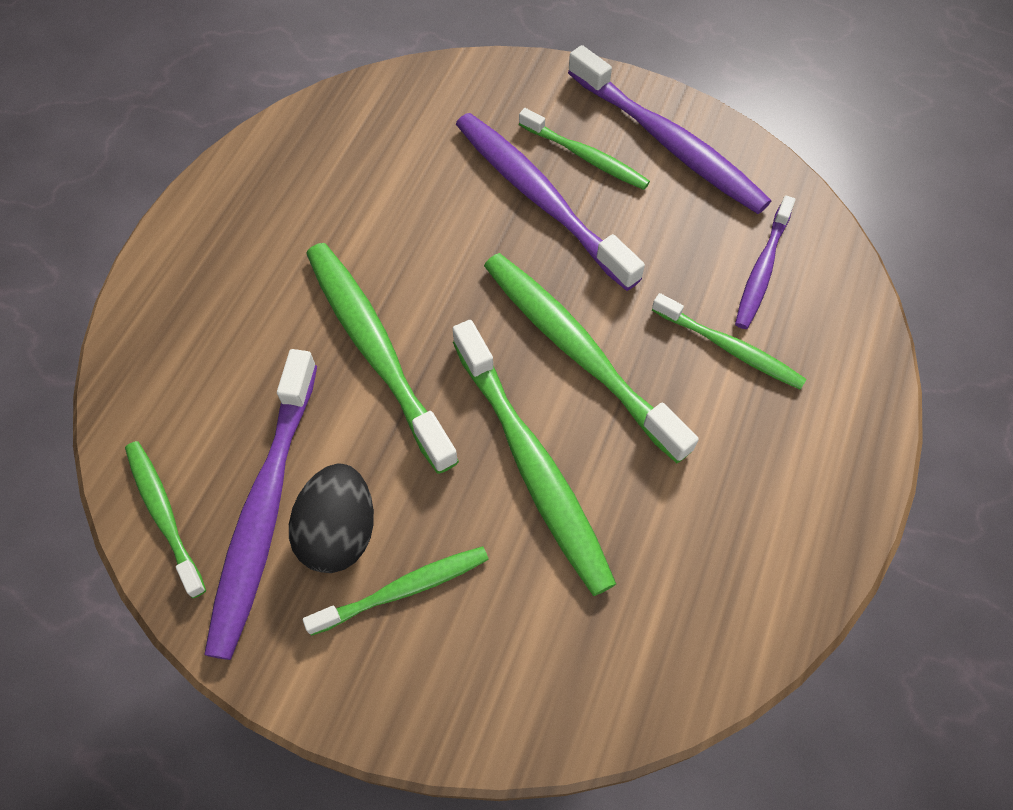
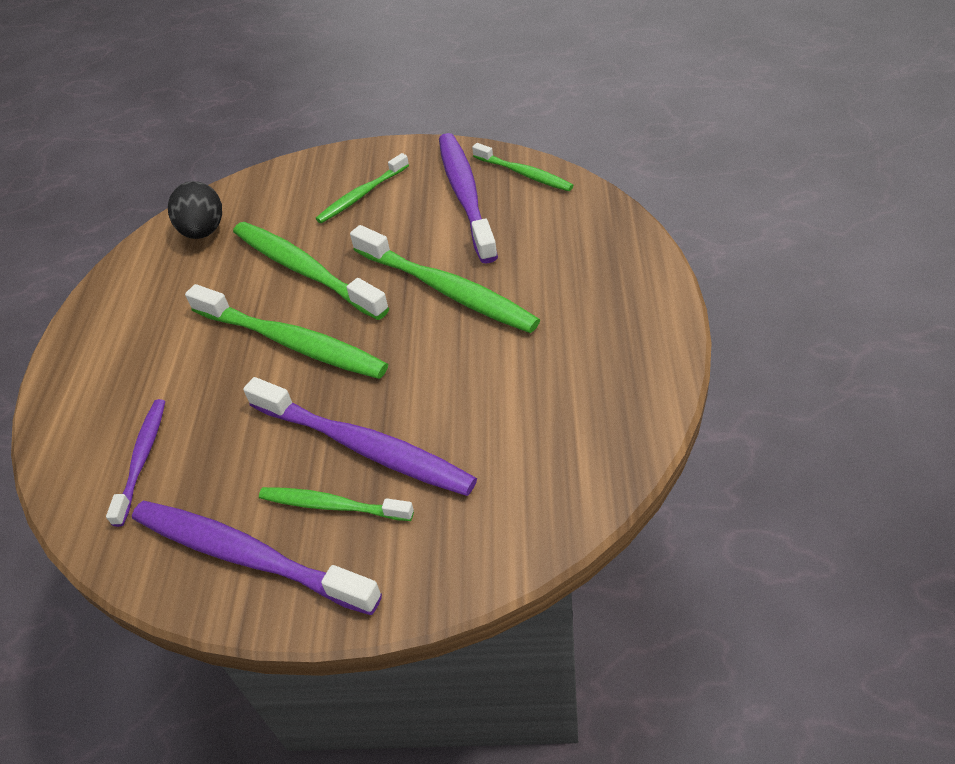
camera: 165 degrees right, 15 degrees down
black egg [289,464,374,573] -> black egg moved to [168,181,222,239]
green toothbrush [652,293,807,390] -> none

